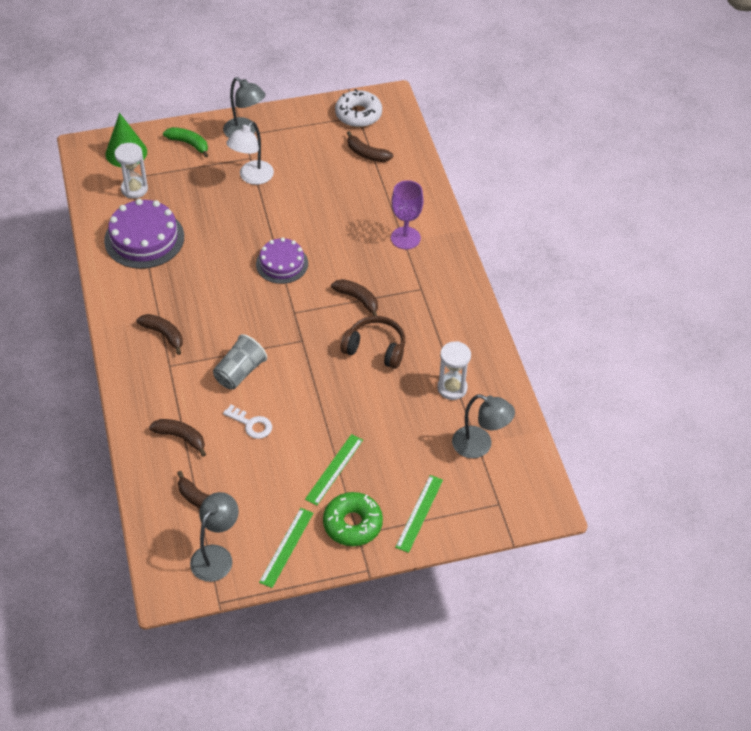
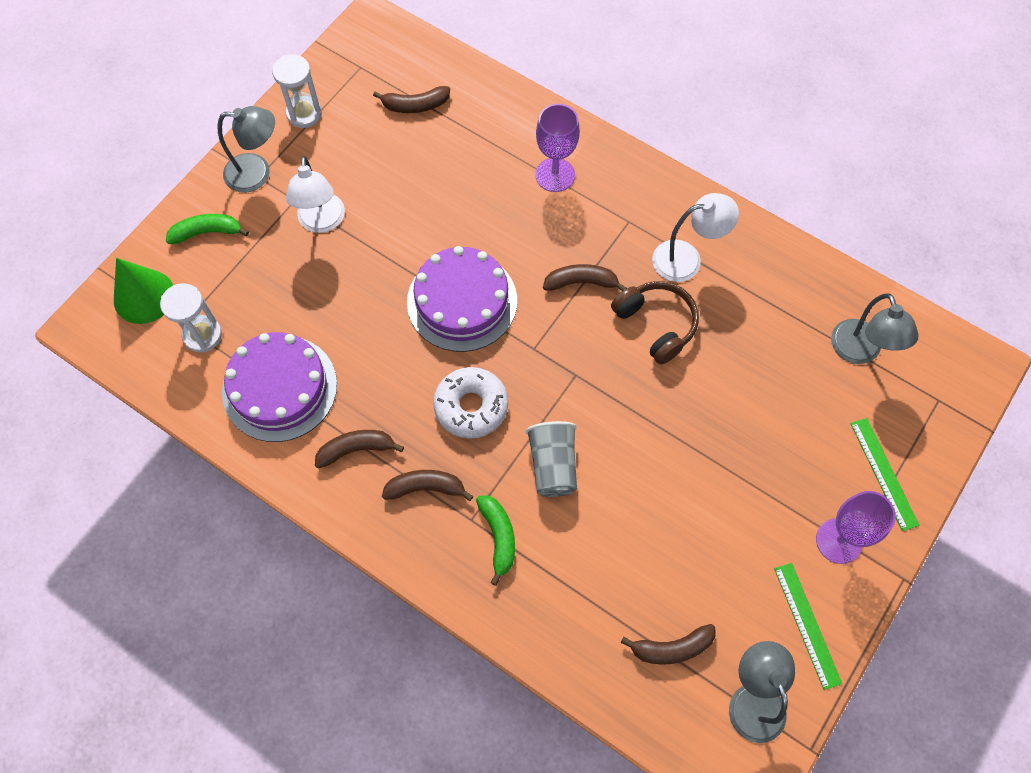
camera: 40 degrees left, 15 degrees up
brown banana [149,419,206,457] -> brown banana moved to [315,430,404,469]
white key [223,404,272,439] -> none
purple cake [256,238,308,284] -> purple cake [407,246,517,352], size x1.54
green ruler [305,434,363,505] -> none
green donut [323,492,383,546] -> purple goblet [816,491,896,564]
white donut [335,89,382,127] -> white donut moved to [433,367,508,439]
brown headphones [340,316,405,369] -> brown headphones turned 75 degrees clockwise [611,281,699,365]
white hourglass [438,341,471,400] -> white hourglass moved to [272,54,322,128]
grey lamp [452,394,515,458] -> grey lamp turned 90 degrees clockwise [831,294,919,364]
none -> green banana [476,495,515,586]
none -> white lamp [652,193,739,282]

